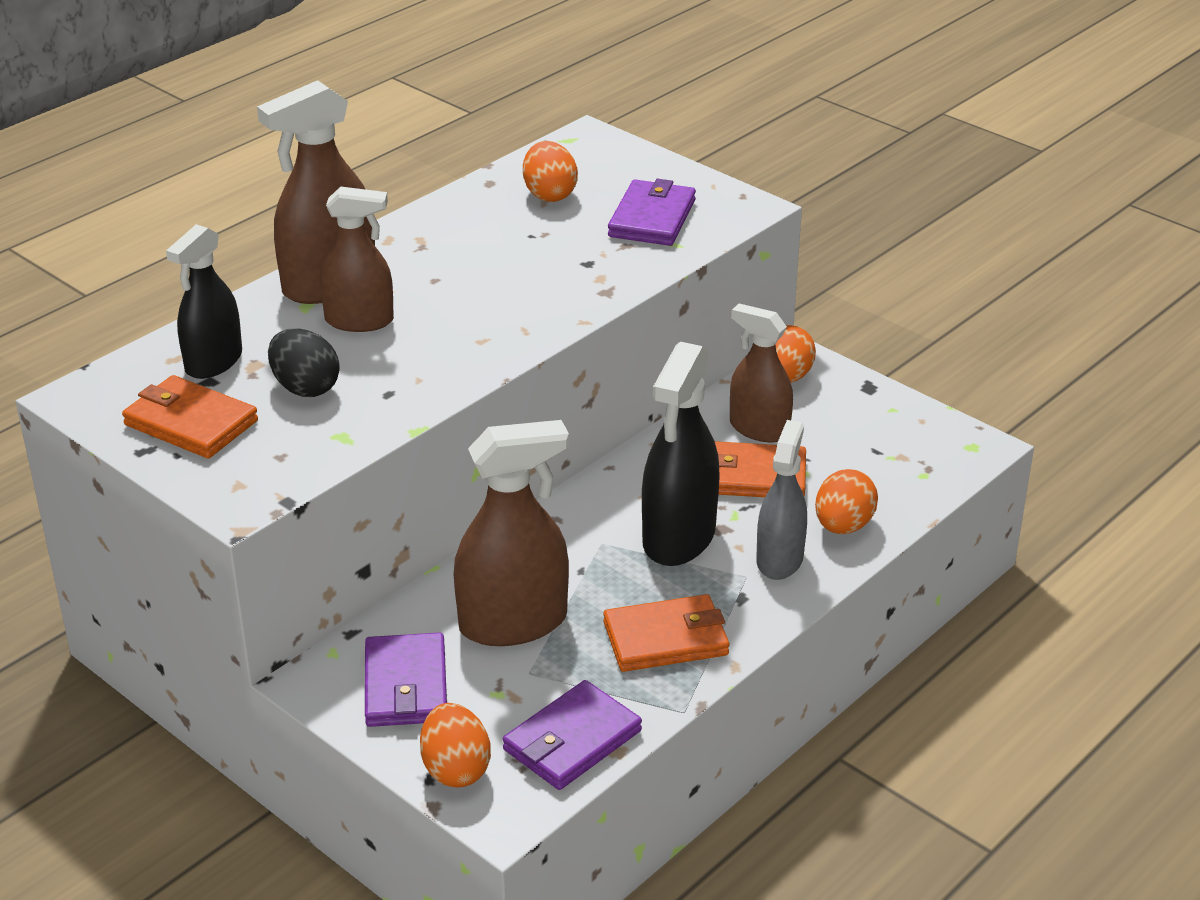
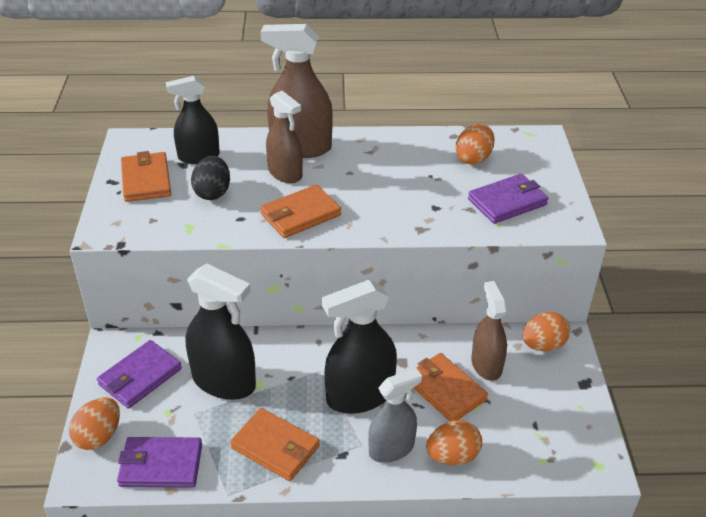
camera: 45 degrees right, 5 degrees up
brown spray bottle [454,420,569,646] -> black spray bottle [186,264,256,400]
none -> orange wallet [260,184,341,238]

